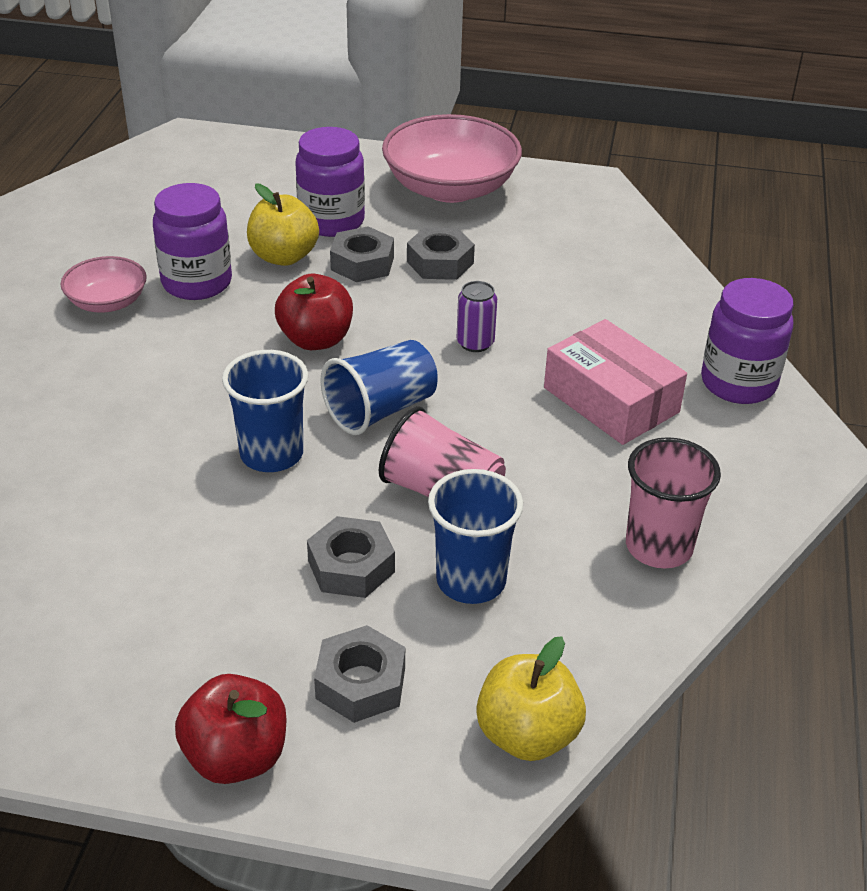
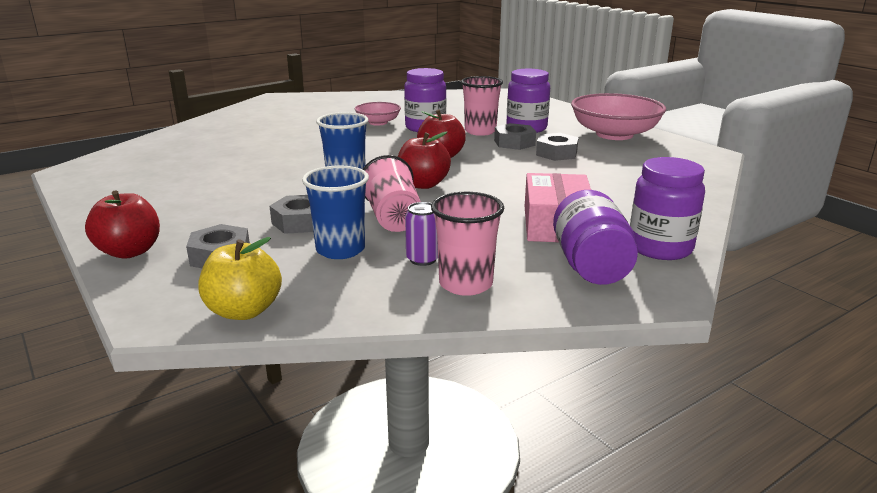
camera: 45 degrees right, 15 degrees down
yellow apple [247,183,319,266] -> pink cup [461,76,503,136]
blue cup [320,340,438,435] -> red apple [398,132,451,189]
purple can [457,281,497,352] -> purple can moved to [405,202,438,266]
none -> purple jar [553,190,638,285]

